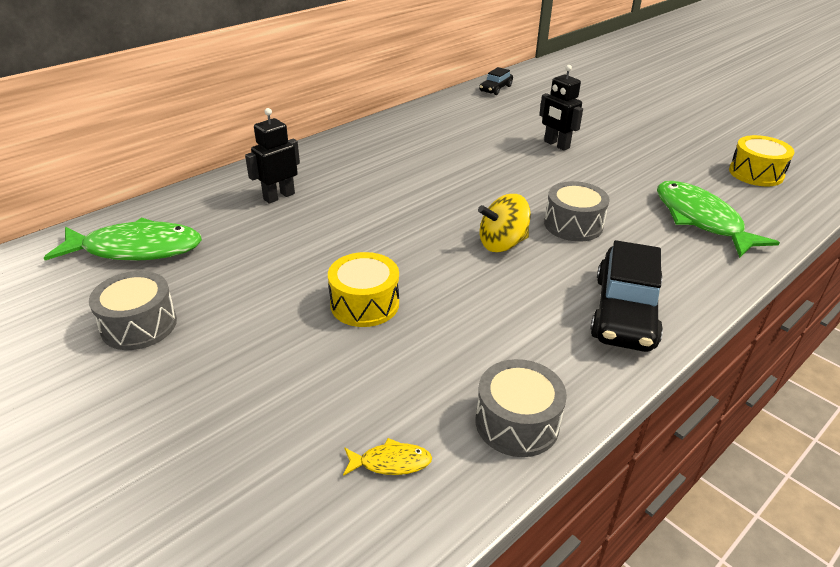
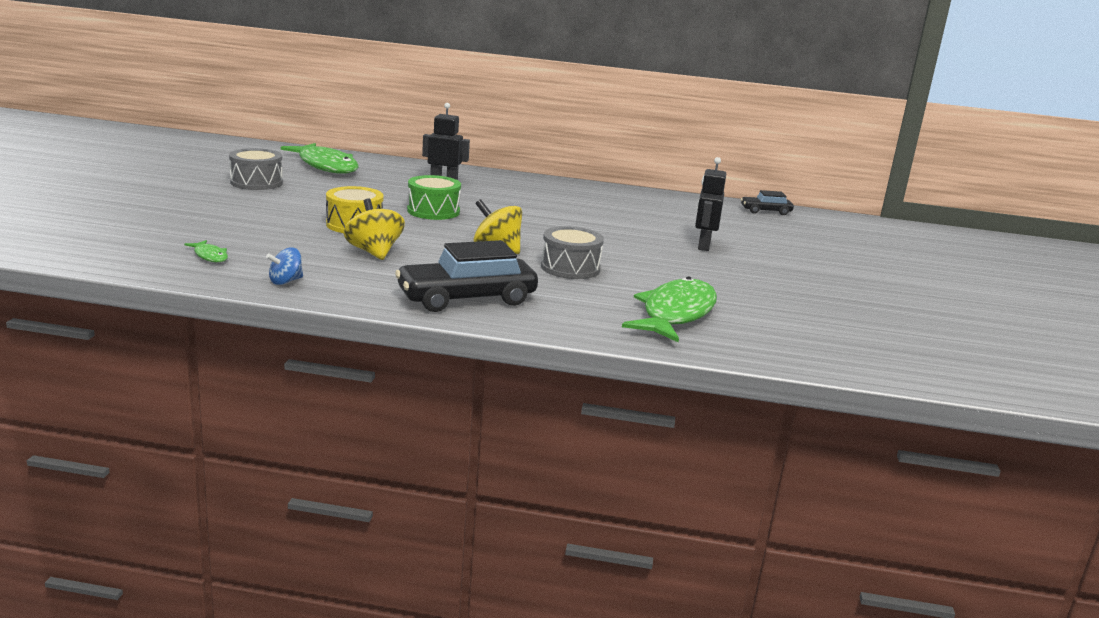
camera: 50 degrees right, 15 degrees down
yellow fish [343,438,432,476] -> green fish [184,240,228,262]
grey drum [476,359,567,457] -> blue spinning top [266,248,303,285]
yellow drum [729,135,794,186] -> none
none -> yellow spinning top [344,199,405,260]
none -> green drum [407,175,461,220]

